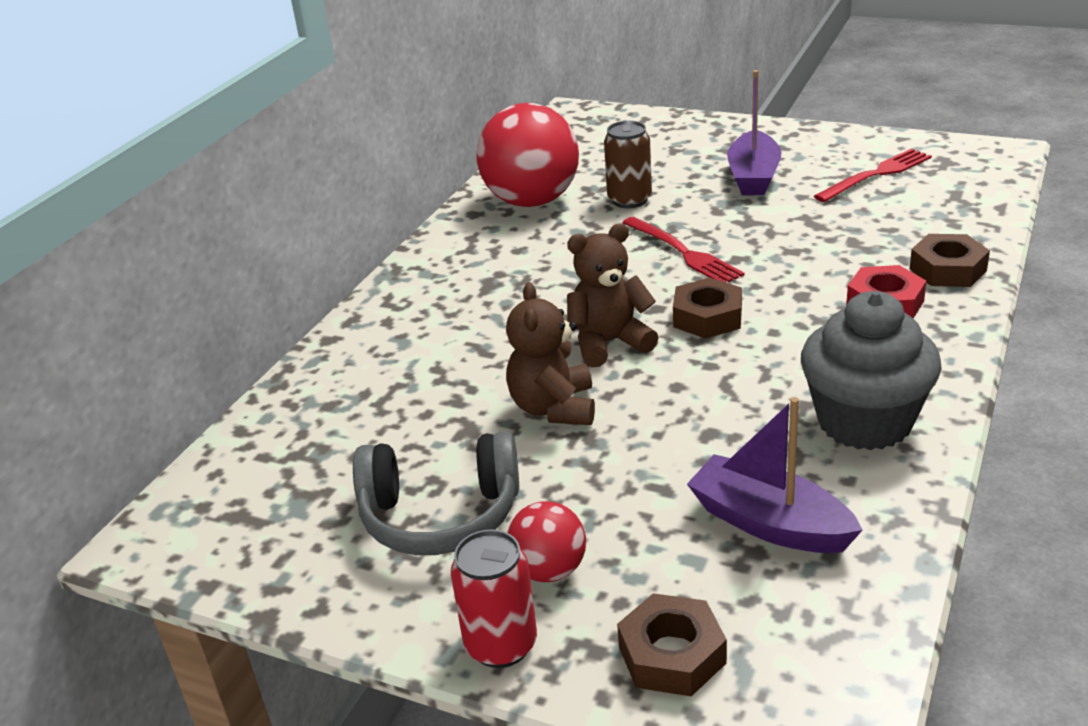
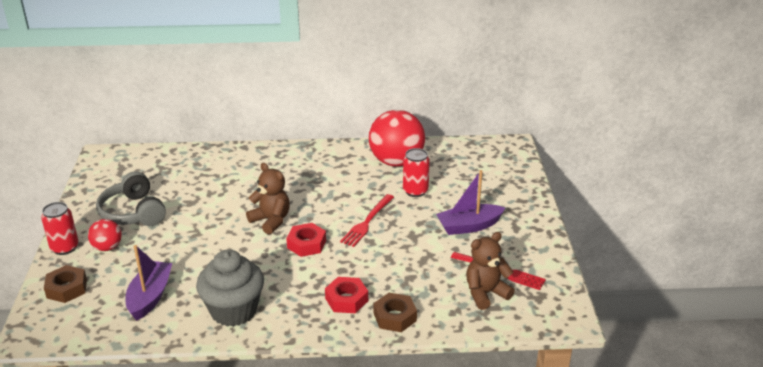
camera: 60 degrees right, 0 degrees up
brown teddy bear [506,282,595,425] -> brown teddy bear moved to [466,232,515,310]
brown can [604,121,652,208] -> red can [403,148,430,197]
brown nut [673,277,742,339] -> red nut [286,223,326,257]

